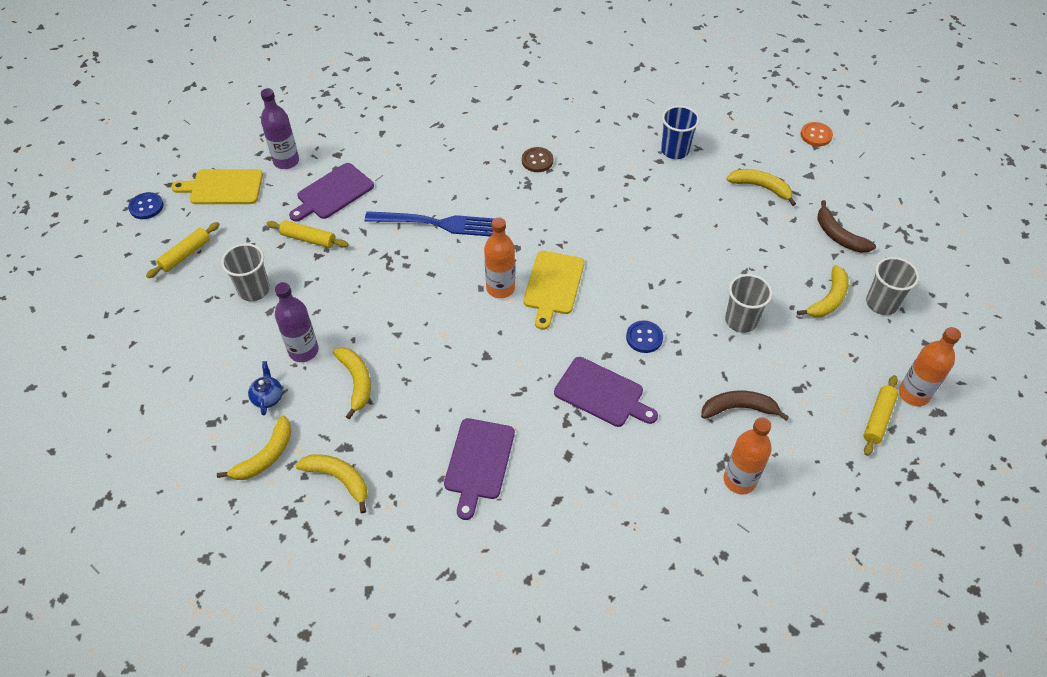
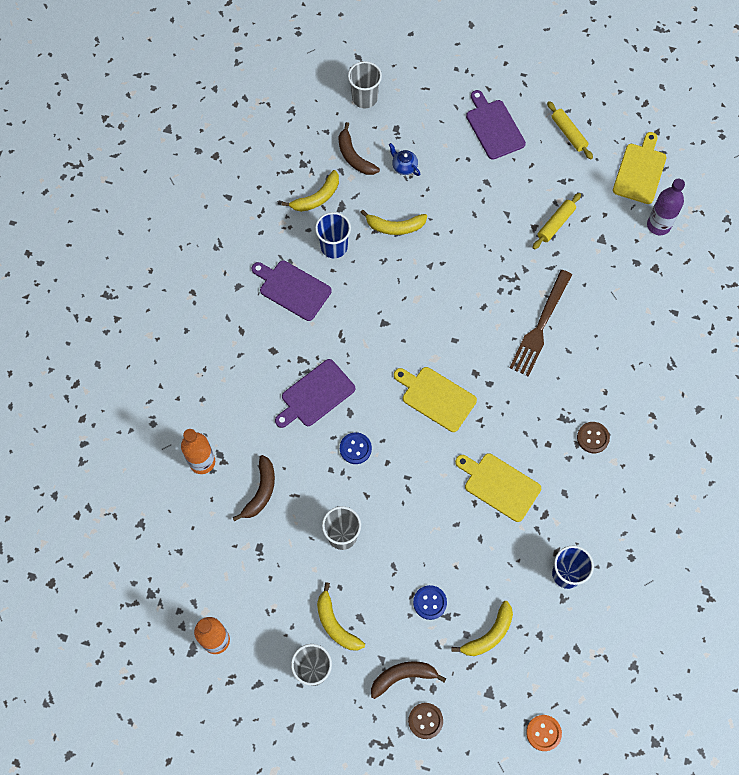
camera: 110 degrees right, 15 degrees up
blue button [128,192,163,219] -> blue button moved to [413,585,447,620]
yellow banana [217,416,292,480] -> brown banana [338,122,380,175]
grey cup [221,243,270,301] -> grey cup moved to [348,61,382,109]
blue teapot [248,361,283,416] -> blue teapot turned 150 degrees counterclockwise [389,143,420,176]
purple bottle [275,282,319,362] -> none
purple cutting board [289,163,374,221] -> purple cutting board moved to [466,90,526,160]
blue fork [365,211,495,236] -> brown fork [509,270,572,377]
orange bottle [484,218,515,298] -> none
yellow rolling pin [864,375,898,456] -> none
none -> blue cup [315,212,351,258]
none -> brown button [408,703,443,739]
none -> yellow cutting board [455,453,541,522]

